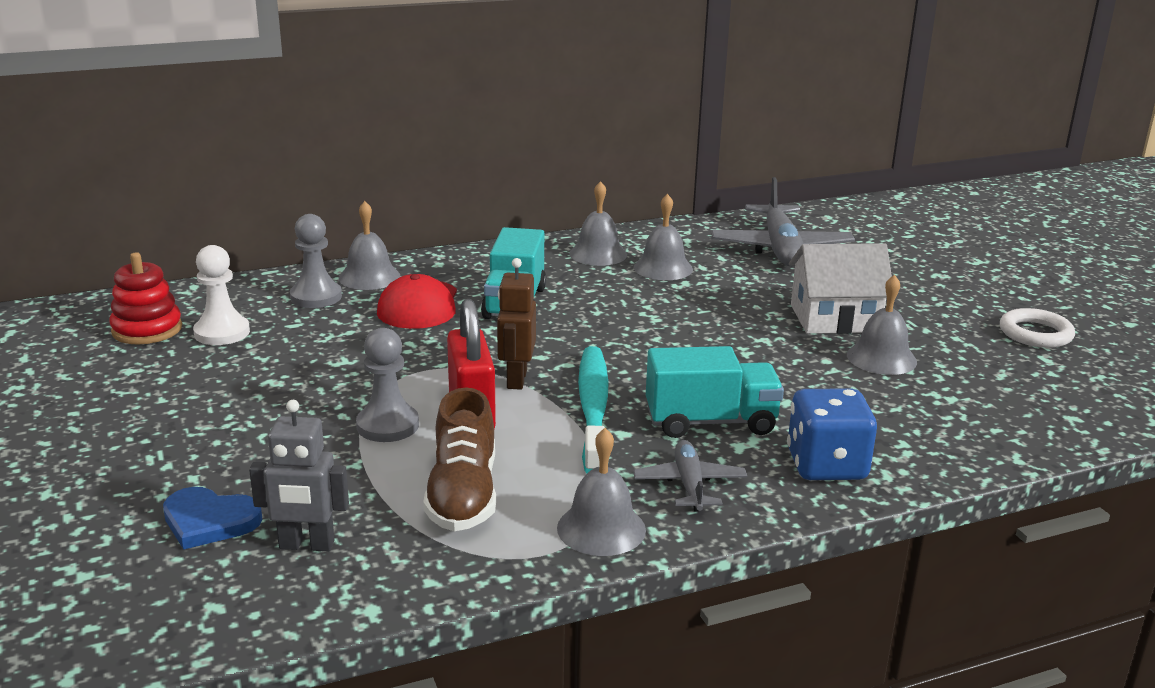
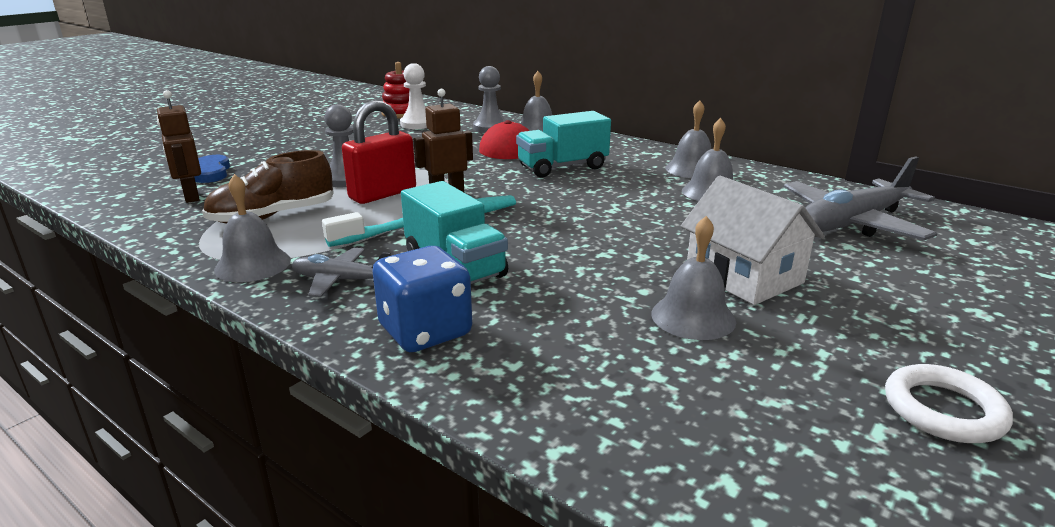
camera: 60 degrees right, 0 degrees up
grey robot [249,400,349,551] -> brown robot [157,90,201,203]
grey plane [633,440,747,511] -> grey plane turned 135 degrees counterclockwise [292,248,391,297]

